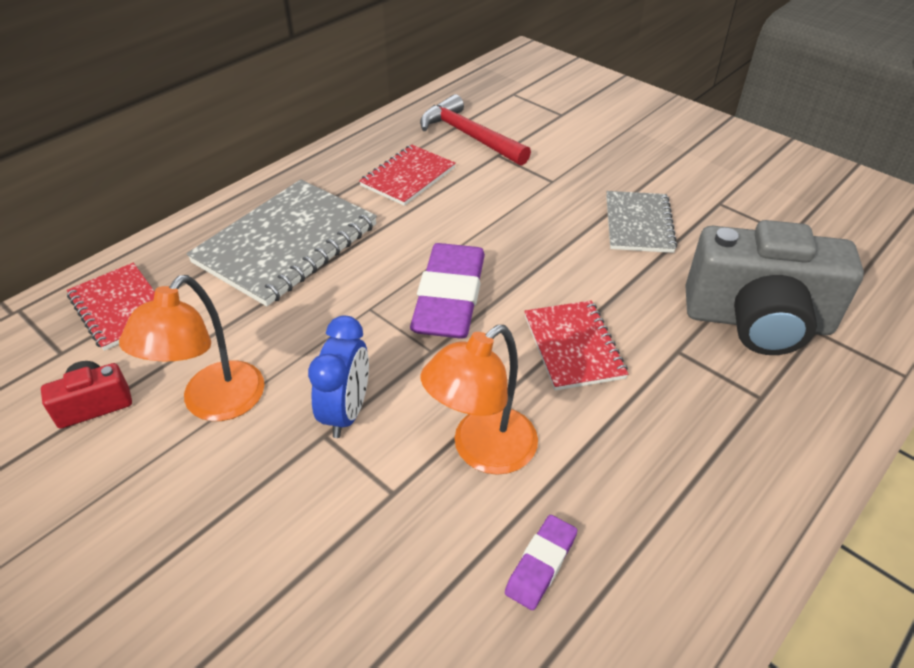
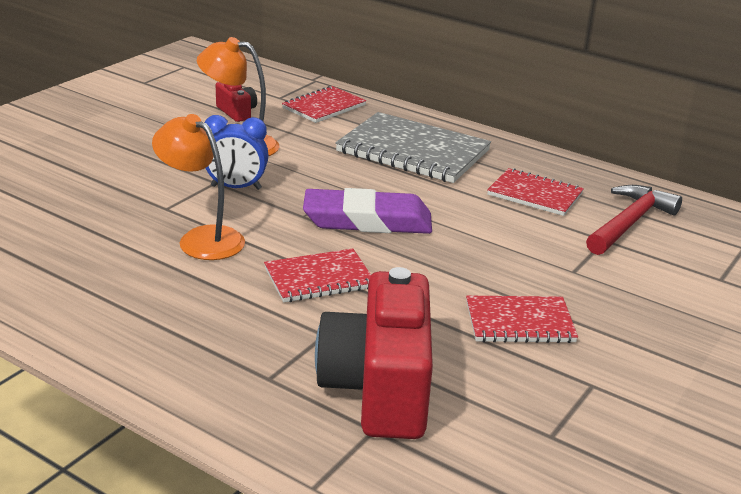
camera: 80 degrees right, 15 degrees down
purple eraser [505,515,577,610] -> none
grey notebook [606,191,678,253] -> red notebook [466,296,578,343]
grey camera [685,220,864,355] -> red camera [315,267,433,439]

